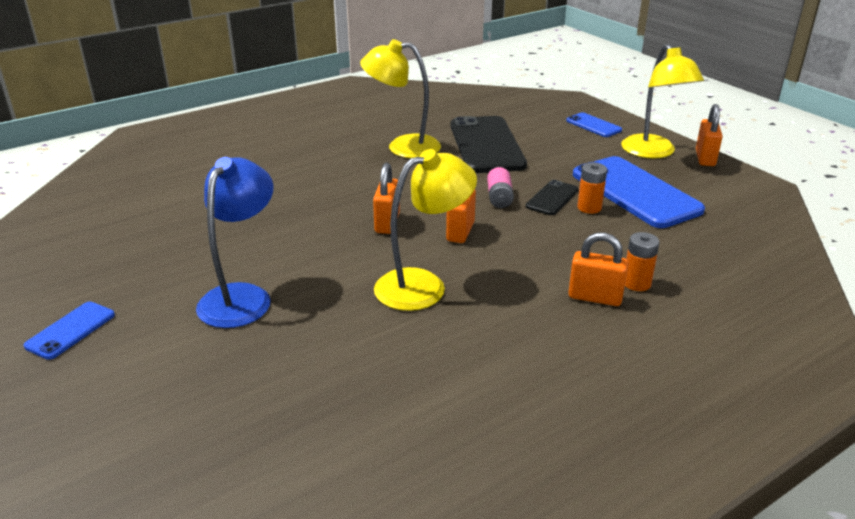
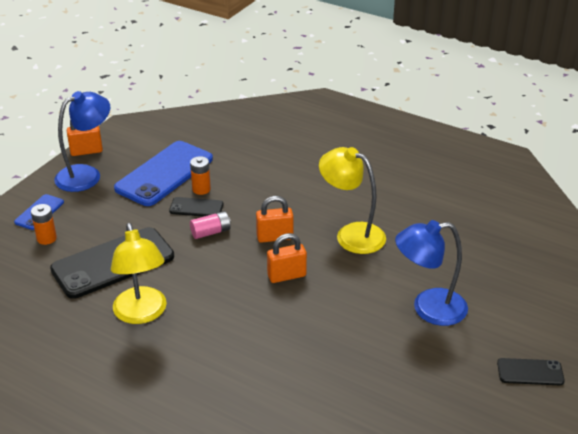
camera: 115 degrees left, 5 degrees up
blue phone [24,302,115,360] -> black phone [497,358,565,385]
orange padlock [568,232,628,306] -> none
yellow lamp [621,44,704,159] -> blue lamp [54,91,110,192]
orange battery [625,232,660,291] -> orange battery moved to [31,204,57,245]

